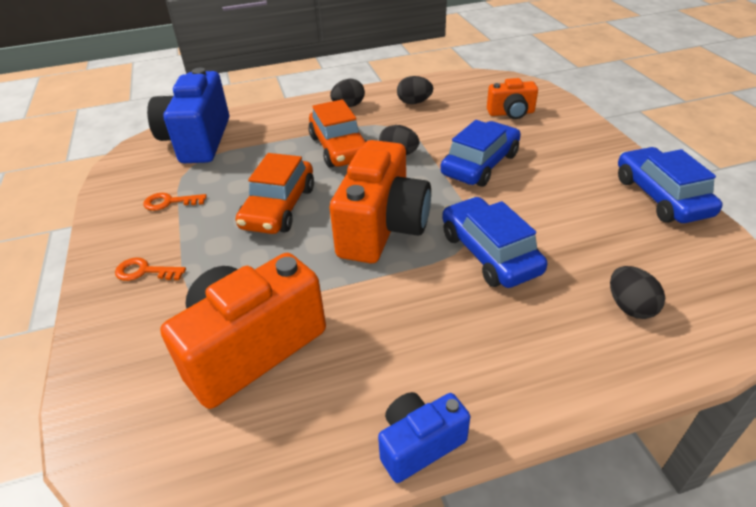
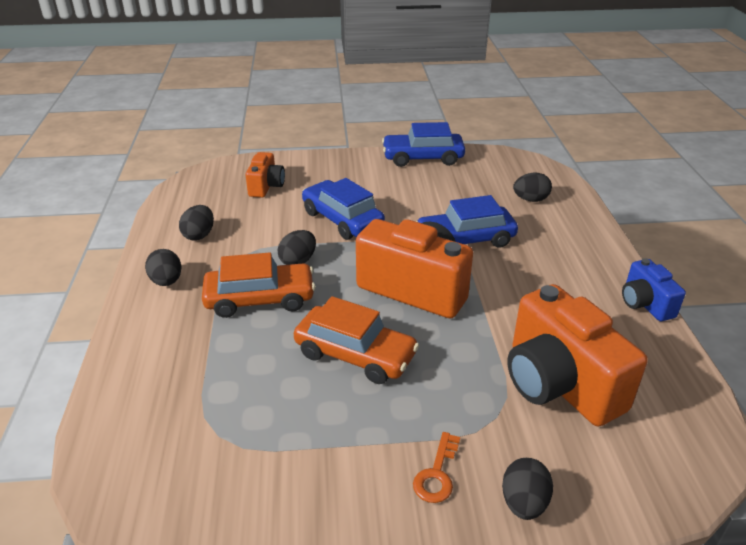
camera: 80 degrees left, 5 degrees down
orange key [144,193,207,211] -> none
blue camera [147,68,229,163] -> none
none -> black egg [502,458,553,520]

